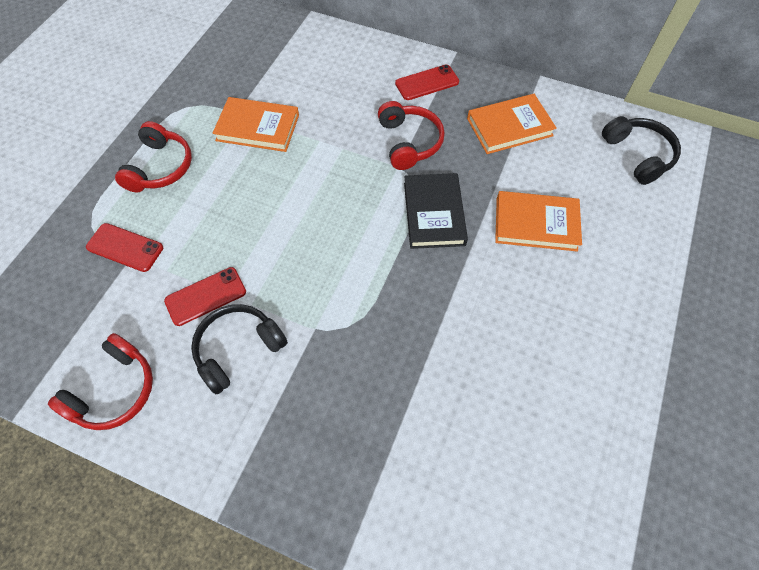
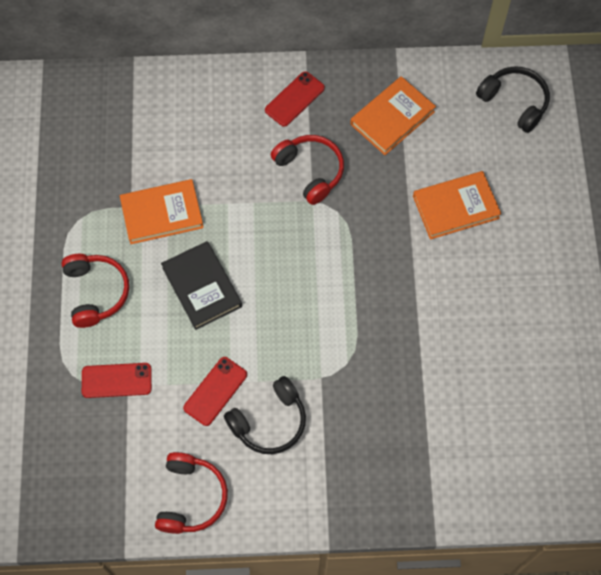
camera: 25 degrees left, 5 degrees up
black headphones [191,304,288,394] -> black headphones turned 150 degrees counterclockwise [224,376,306,454]
black book [404,173,468,249] -> black book moved to [161,241,242,330]

